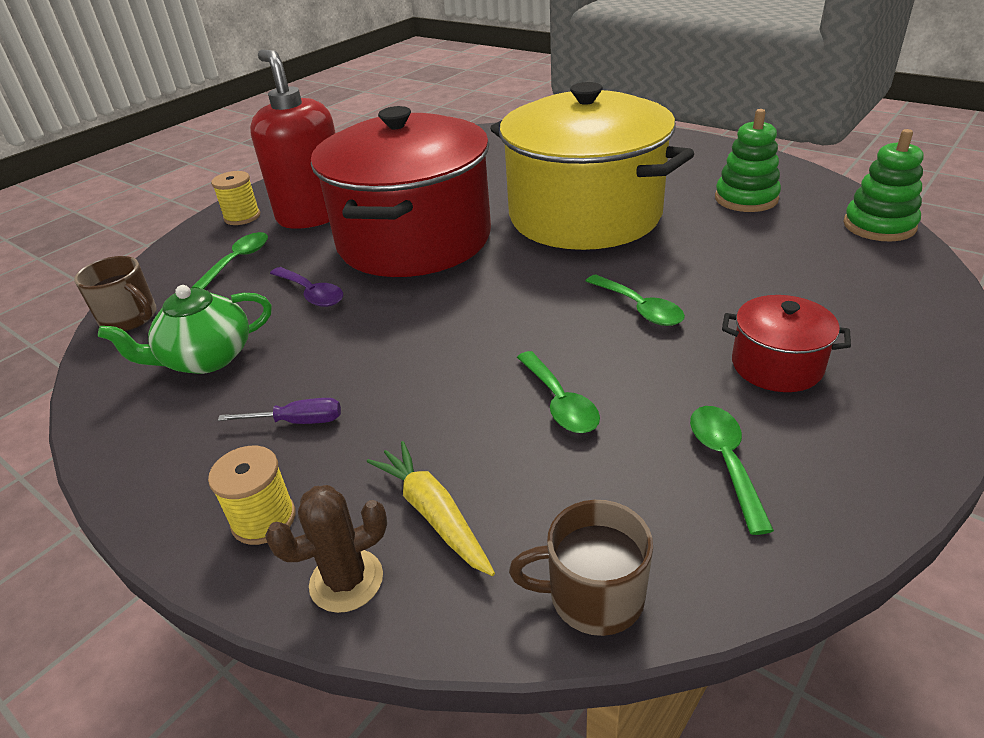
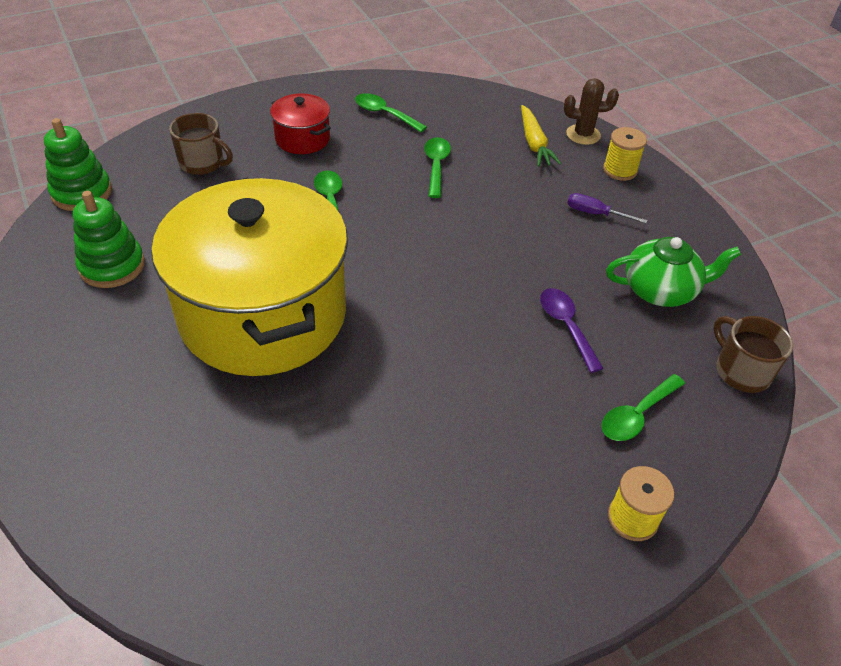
camera: 160 degrees left, 10 degrees up
red soap dispenser [250,49,336,229] -> none
red pot [311,106,491,277] -> none
brown mug [509,500,653,636] -> brown mug moved to [169,113,233,175]
green spoon [690,406,774,535] -> green spoon turned 105 degrees clockwise [355,93,427,132]

